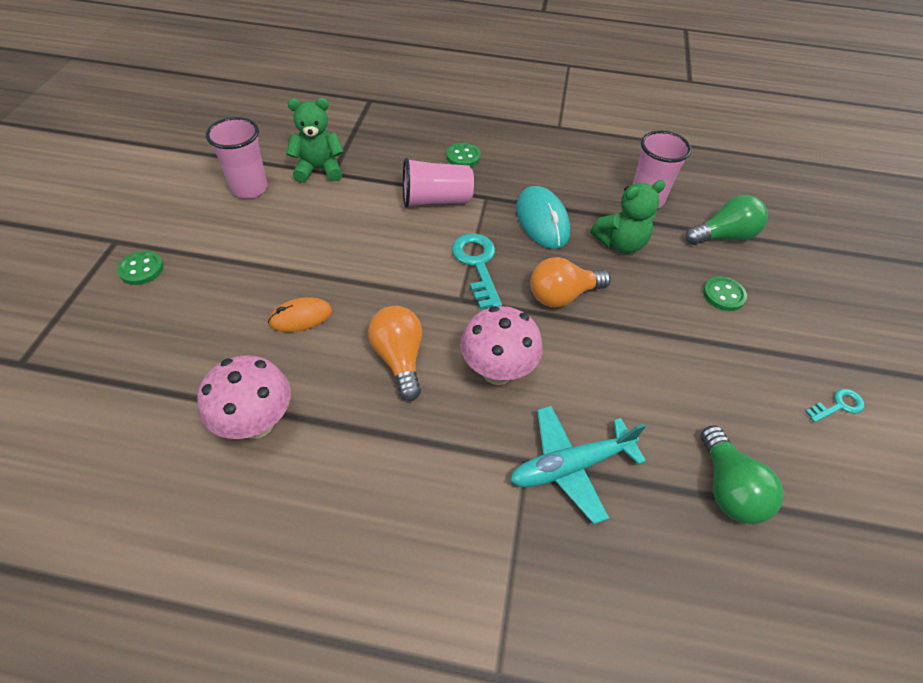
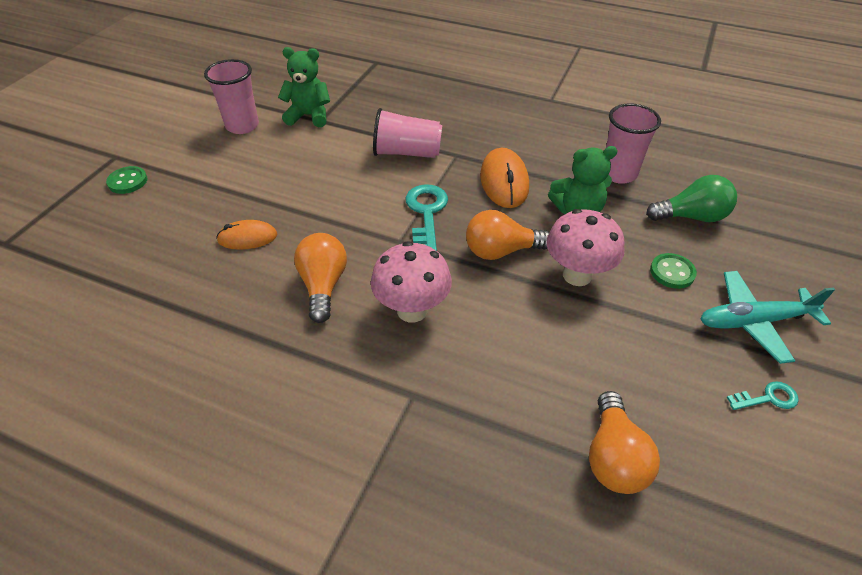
camera: 15 degrees right, 5 degrees down
pink mushroom [197,355,291,439] -> pink mushroom moved to [546,209,625,286]
green button [446,143,481,167] -> none
turquoise plane [510,406,646,524] -> turquoise plane moved to [700,271,835,364]
turquoise mouse [516,186,570,249] -> orange mouse [480,148,529,208]
green light bulb [701,426,783,524] -> orange light bulb [589,391,660,494]

